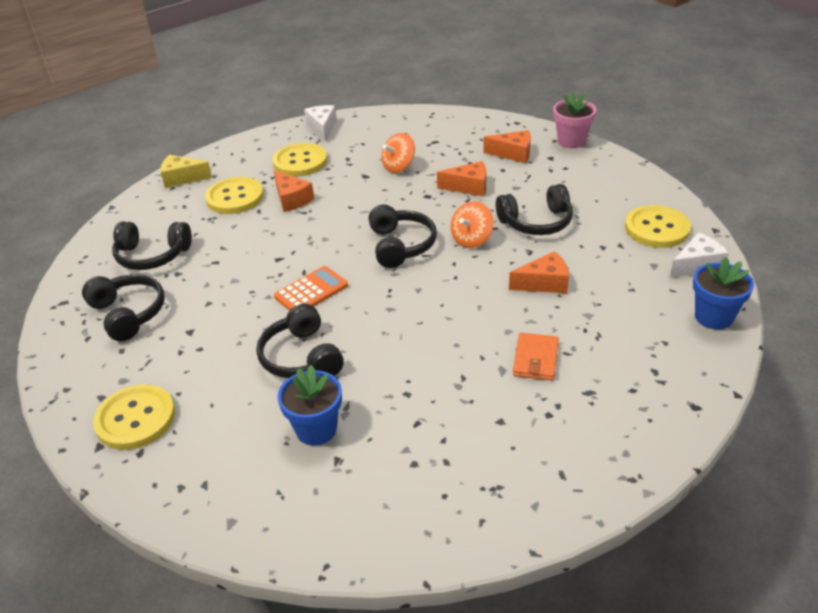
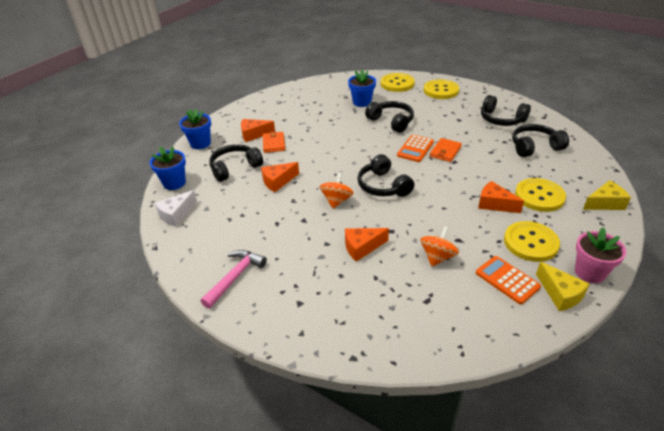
camera: 160 degrees right, 0 degrees up
white cheese [304,105,337,142] -> yellow cheese [536,262,590,311]
orange cheese [483,130,531,163] -> orange cheese moved to [241,119,275,142]
black headphones [496,184,573,235] -> black headphones moved to [209,144,263,182]
pink flower pot [553,92,596,148] -> pink flower pot moved to [575,228,626,283]
yellow button [625,205,691,248] -> yellow button moved to [381,73,415,92]
none -> blue flower pot [179,109,211,149]
none -> pink hammer [201,250,267,309]
none -> orange wallet [430,138,462,162]
none -> orange calculator [476,256,541,304]

